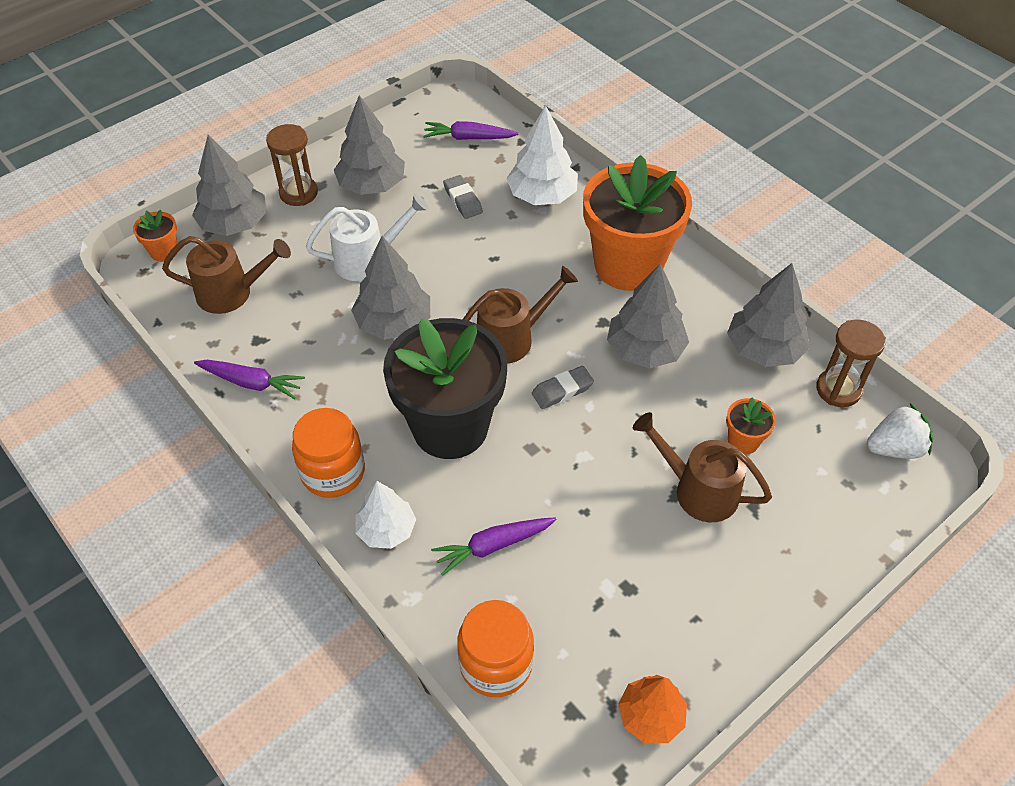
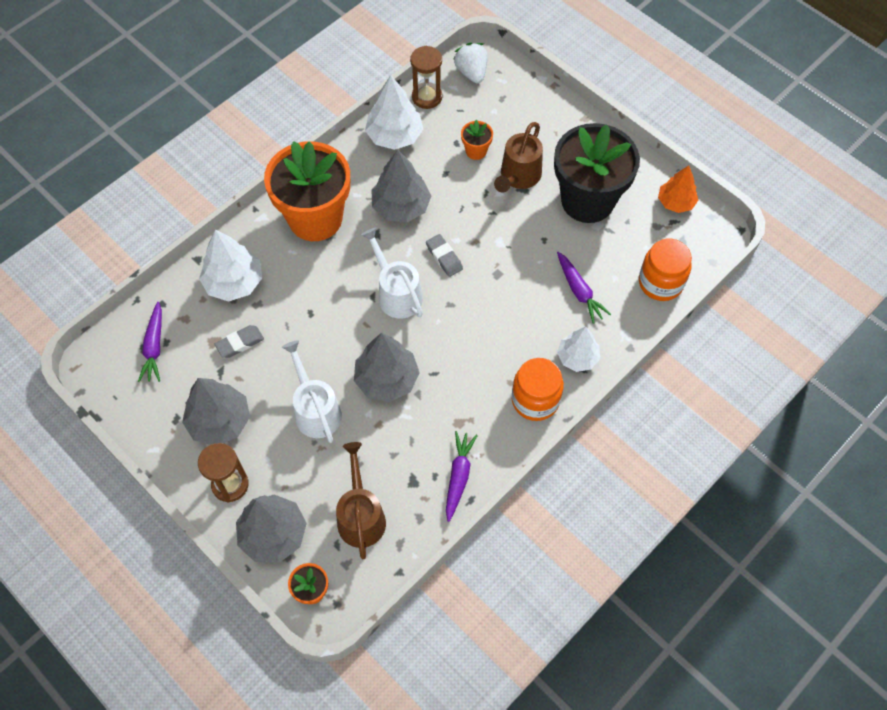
camera: 95 degrees left, 10 degrees up
black flower pot [383,318,507,459] -> black flower pot moved to [554,123,640,223]
brown watering can [462,266,578,364] -> white watering can [361,228,423,319]
grey tree [727,263,810,367] -> white tree [365,75,423,150]

